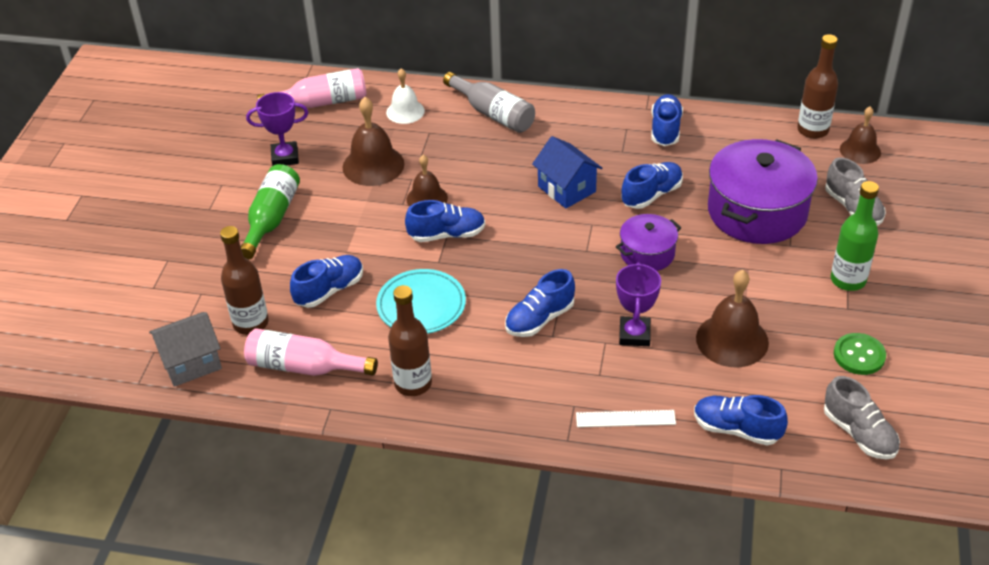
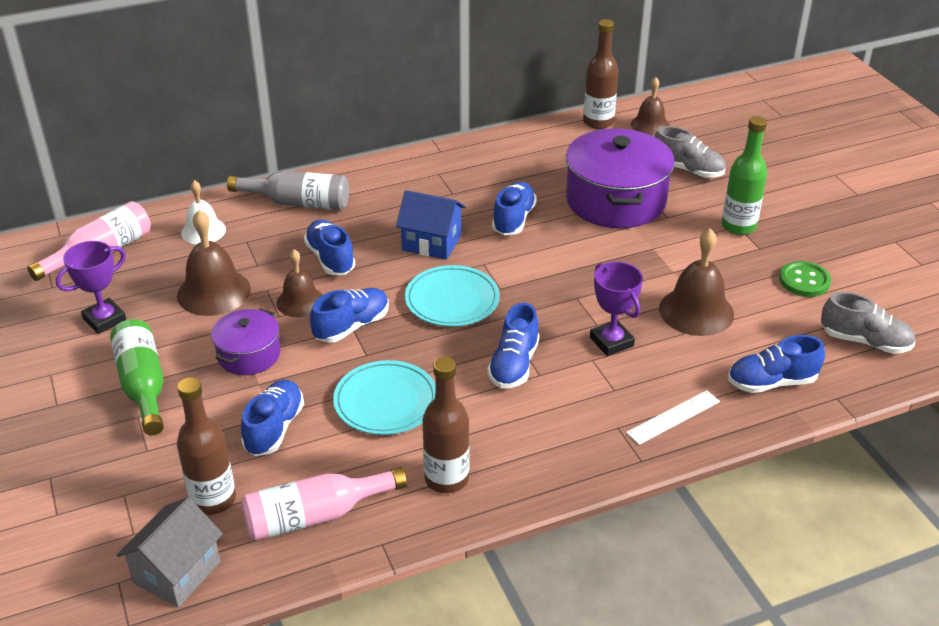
camera: 35 degrees left, 5 degrees down
purple pot [616,214,681,271] -> purple pot moved to [211,308,280,375]
blue shoe [651,94,683,146] -> blue shoe moved to [304,220,356,275]
none -> turquoise plate [405,265,500,327]

